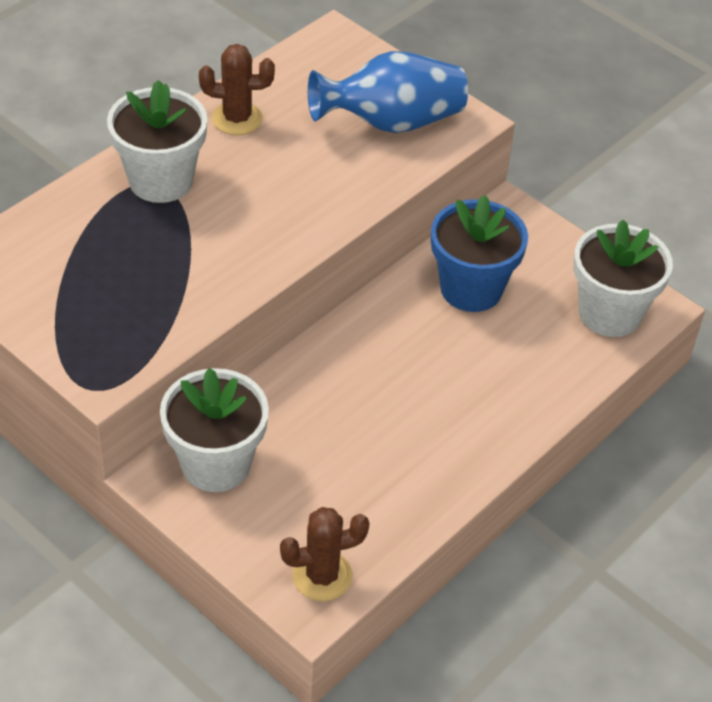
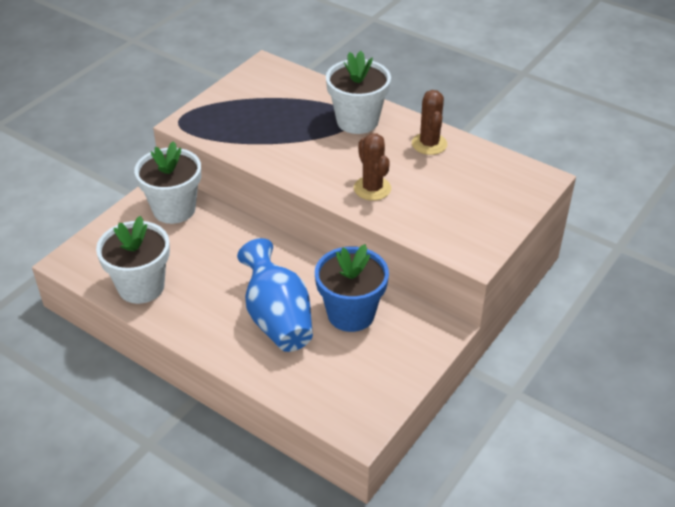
camera: 85 degrees right, 5 degrees down
brown cactus [280,507,369,601] -> brown cactus moved to [354,133,391,201]
blue vase [308,51,468,133] -> blue vase moved to [237,238,313,352]
white flower pot [574,219,673,337] -> white flower pot moved to [96,216,170,304]

